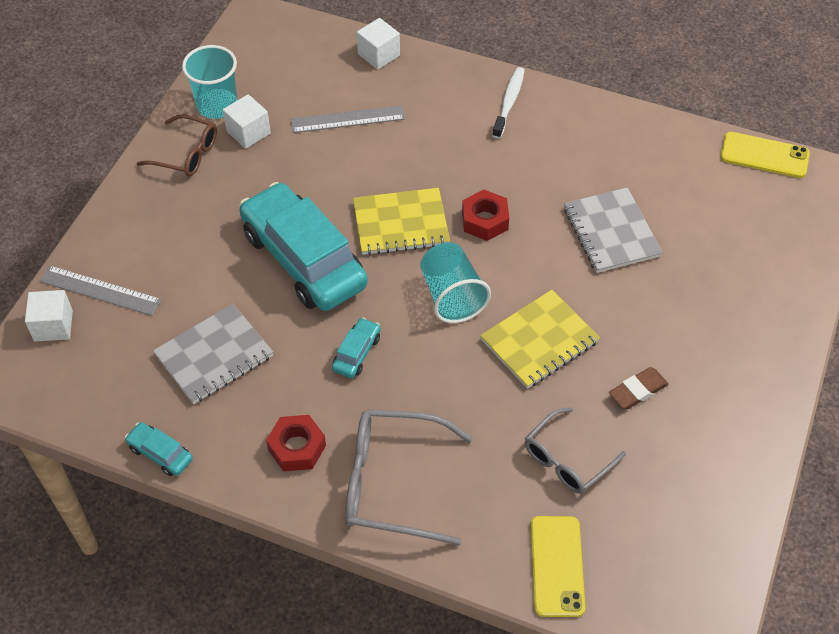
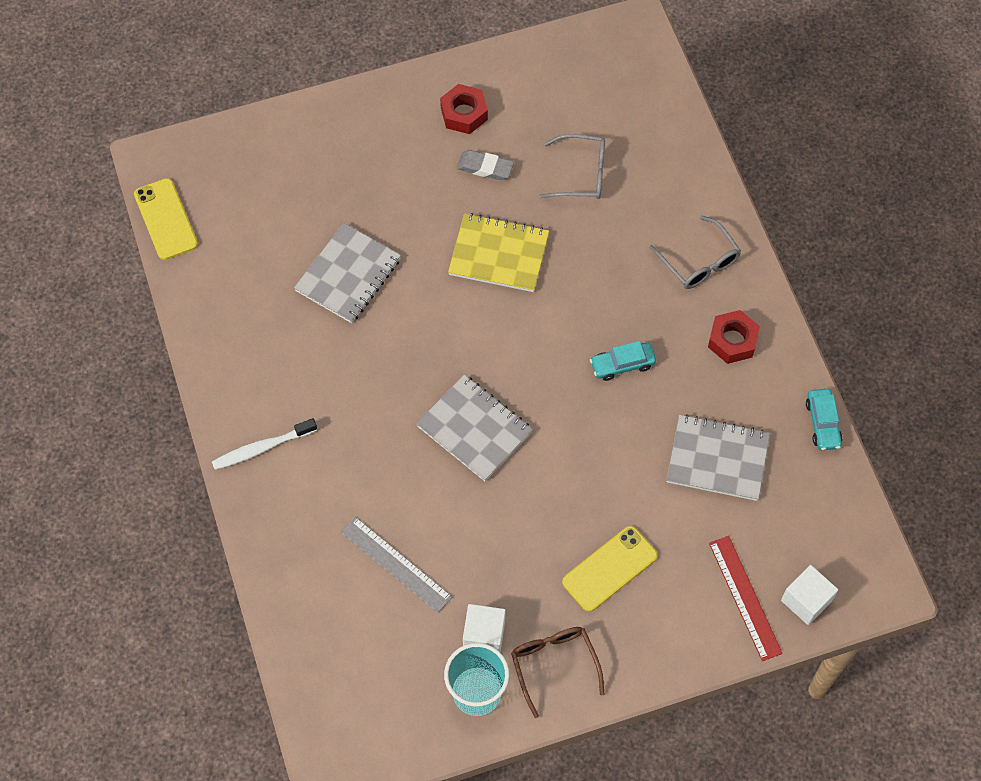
camera: 130 degrees left, 10 degrees up
grey ruler [40,266,162,316] -> red ruler [709,536,783,661]
turquoise car [239,182,368,311] -> none
grey glasses [345,409,473,546] -> grey glasses [649,216,741,289], size x0.64
yellow notebook [353,188,450,255] -> grey notebook [416,375,533,481]
white cube [357,18,400,70] -> none
turquoise cup [420,242,491,323] -> none
red nut [462,189,509,241] -> red nut moved to [440,84,488,134]
yellow phone [531,516,585,617] -> yellow phone moved to [562,526,657,612]
brown eraser [609,367,669,409] -> grey eraser [457,150,514,180]

